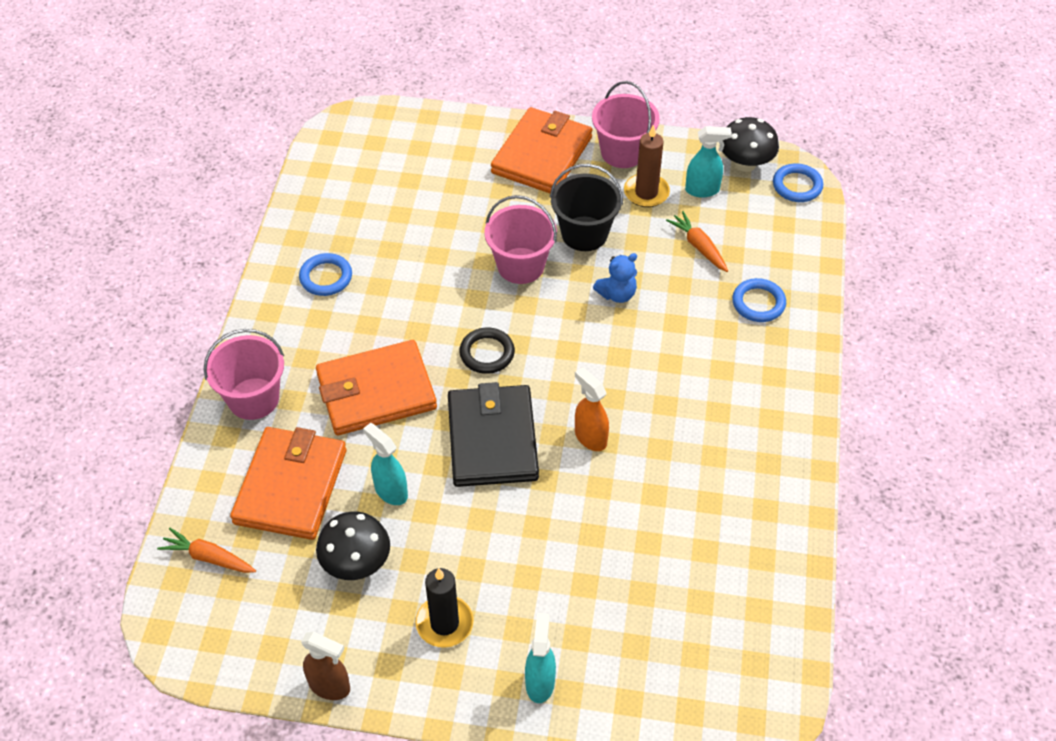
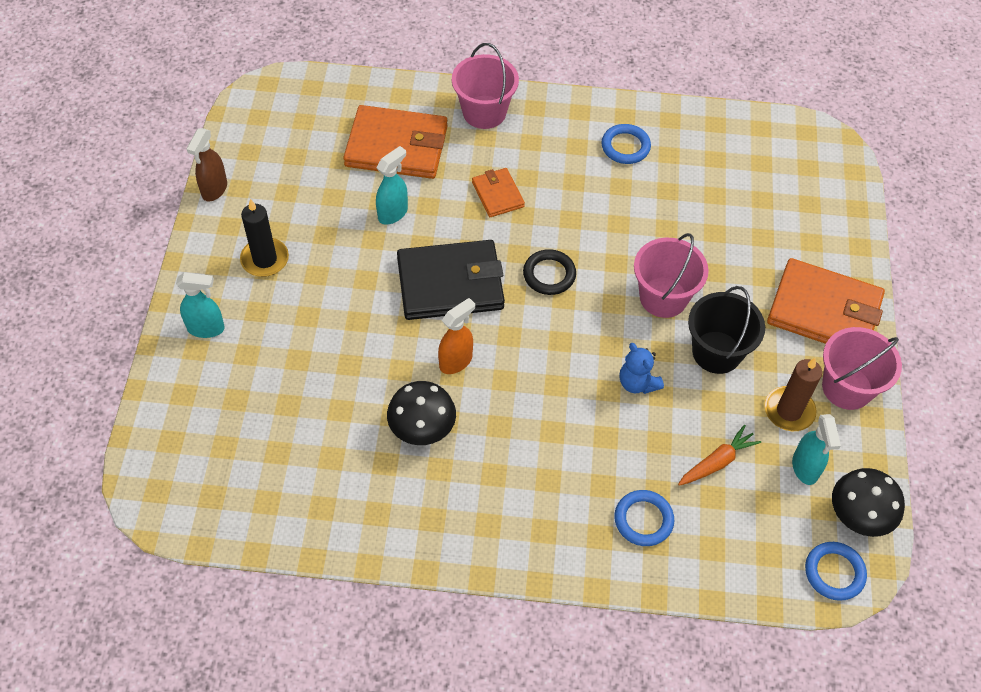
camera: 85 degrees right, 5 degrees up
orange carrot [157,528,256,573] -> none
orange wallet [316,340,437,435] -> orange wallet [472,168,525,217], size x0.52
black mushroom [316,511,390,580] -> black mushroom moved to [387,381,456,445]

